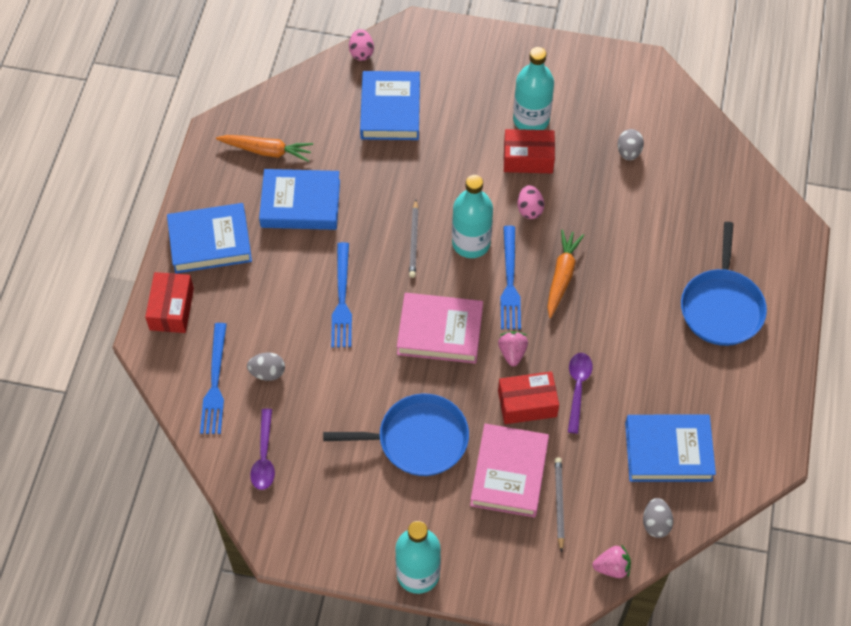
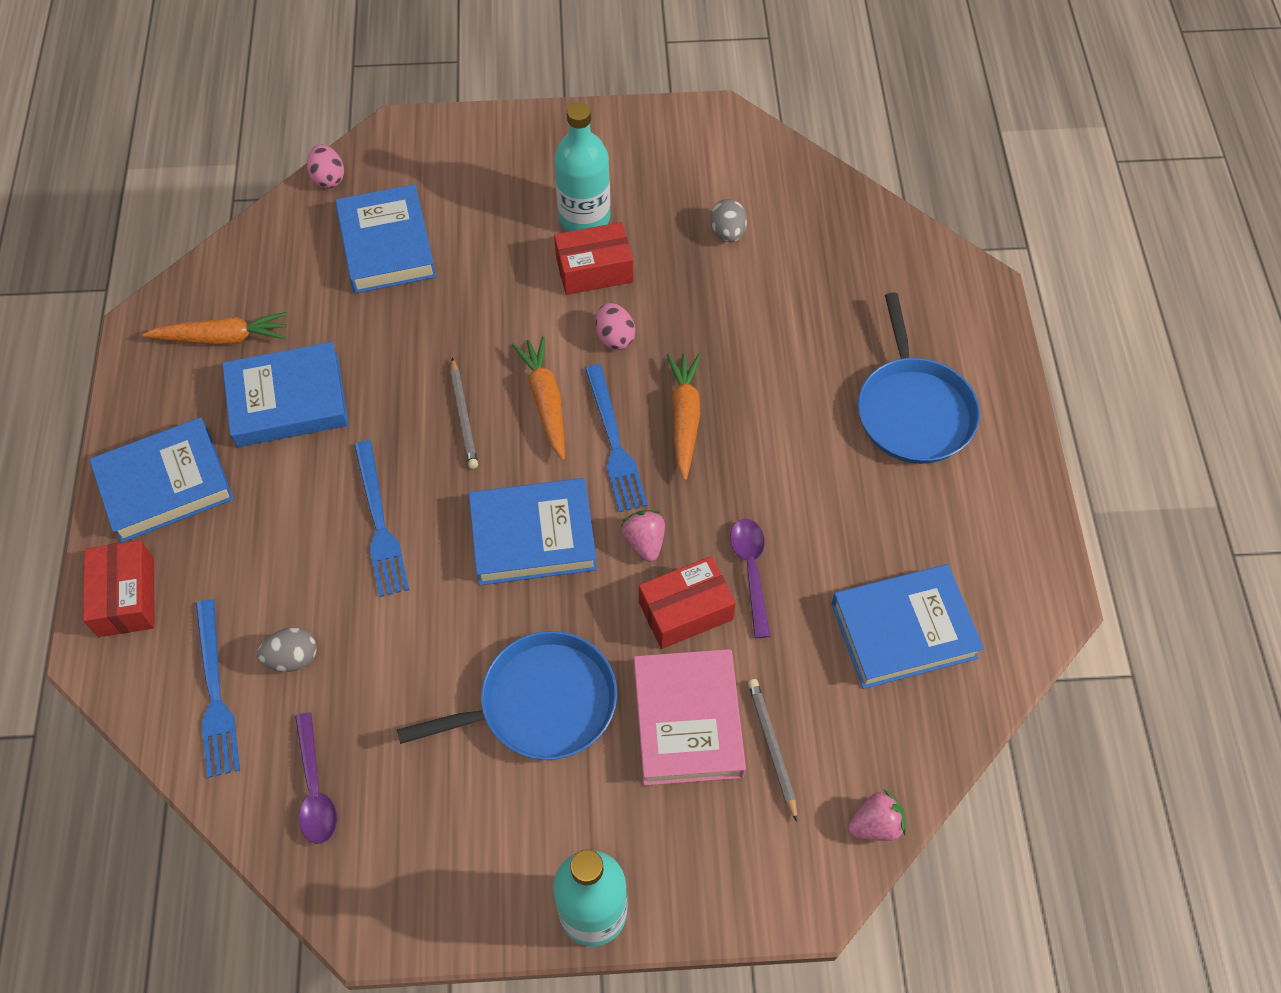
camera: 15 degrees left, 0 degrees up
pink book [397,293,483,364] -> blue book [469,478,597,585]
turquoise bottle [452,175,493,258] -> orange carrot [512,336,565,460]
grey egg [643,498,673,538] -> none

